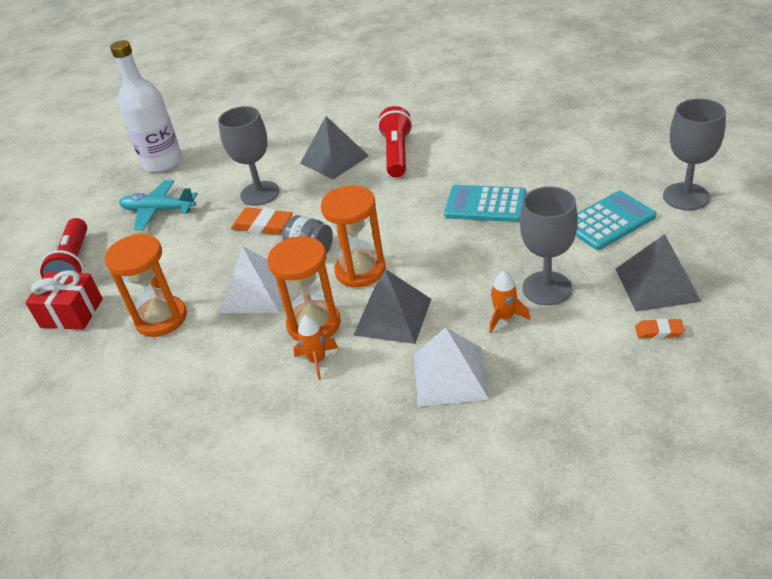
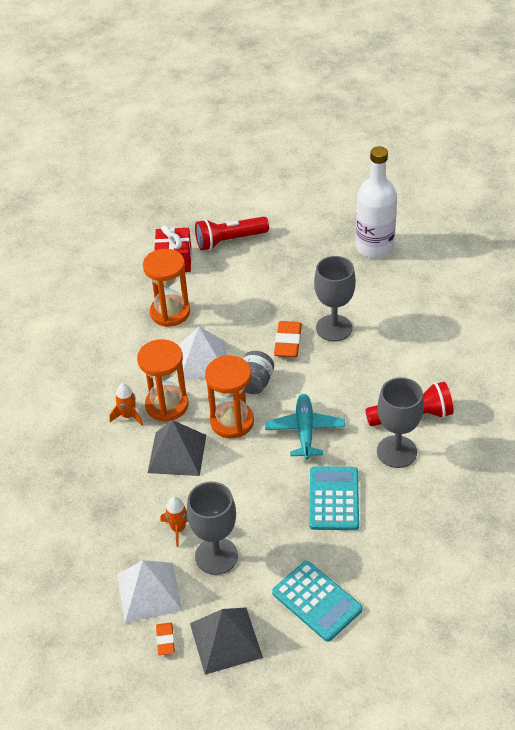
camera: 75 degrees right, 5 degrees up
turquoise plane [119,180,198,230] -> turquoise plane moved to [265,394,345,460]
grey pyramid [300,116,369,180] -> none
white pyramid [414,327,489,407] -> white pyramid moved to [117,560,182,623]
grey goblet [663,99,726,210] -> grey goblet moved to [377,377,424,468]

